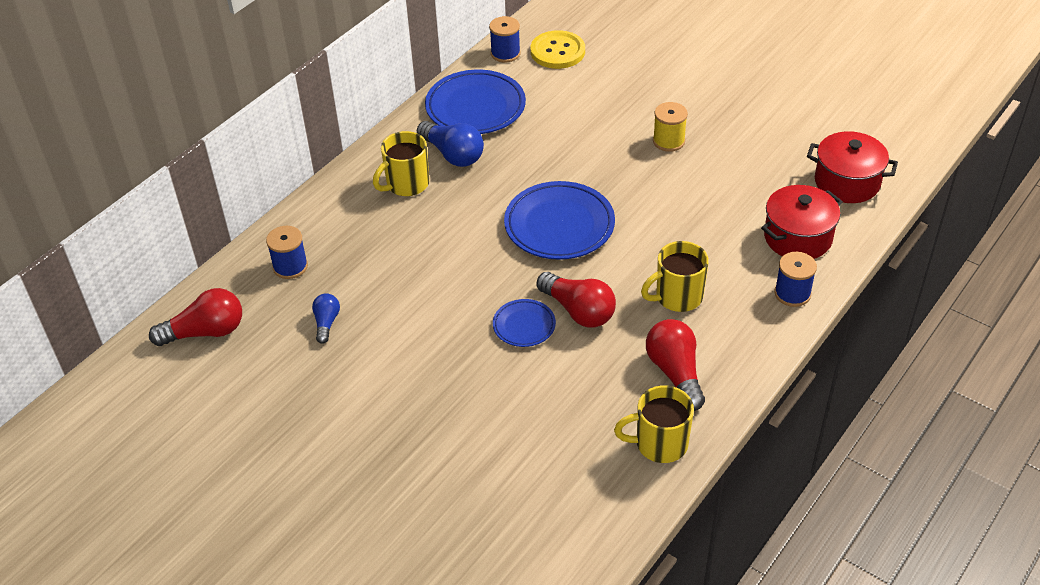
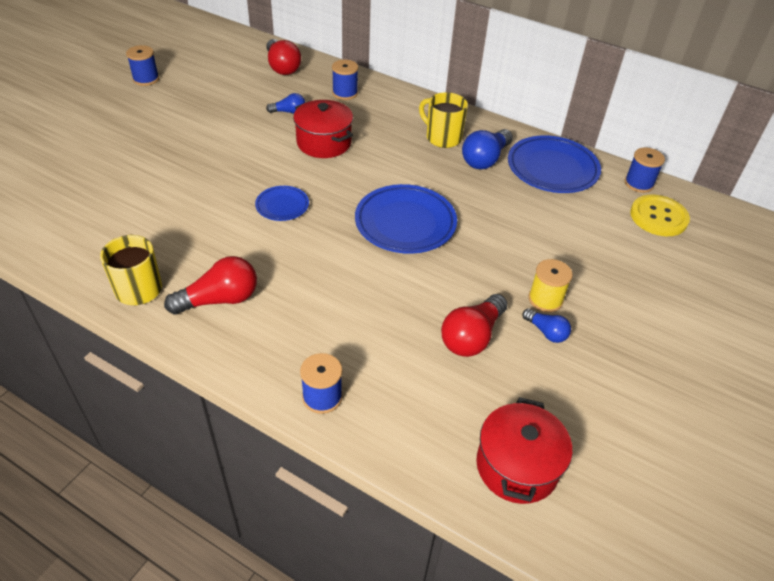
camera: 80 degrees right, 0 degrees up
red light bulb [536,272,616,328] -> red light bulb moved to [441,294,508,357]
yellow mug [641,241,709,312] -> none
red pot [761,185,843,259] -> red pot moved to [293,100,353,158]
none -> blue spool [126,45,159,86]
none -> blue light bulb [523,308,571,343]

